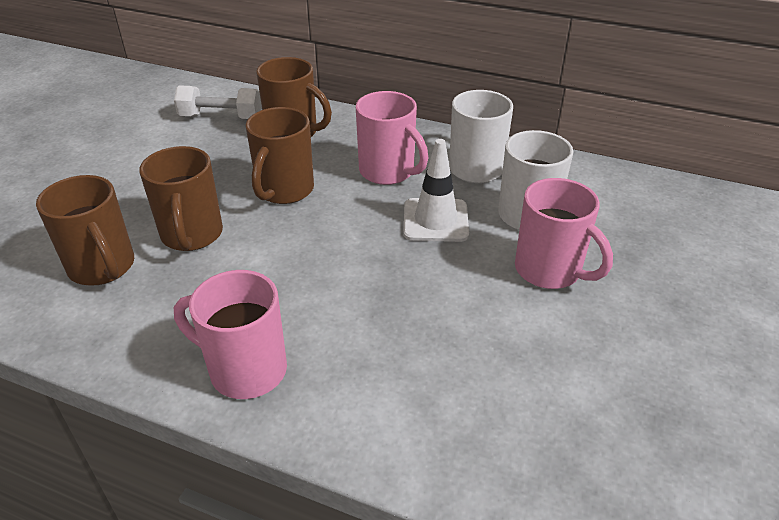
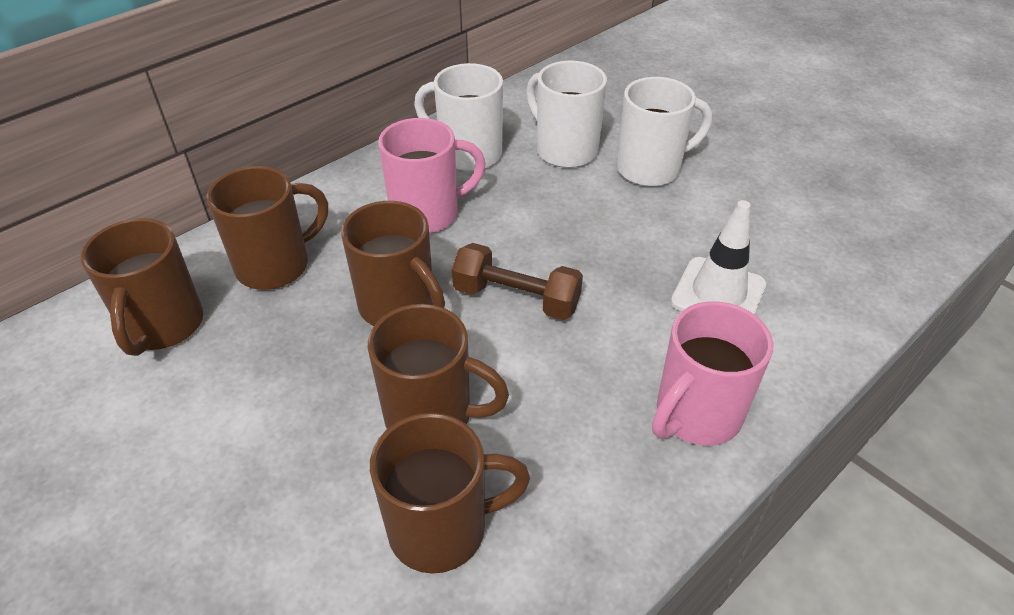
camera: 65 degrees left, 5 degrees up
white dumbbell [174,85,262,119] -> brown mug [81,218,203,356]
white traffic cone [403,139,469,242] -> white traffic cone moved to [671,200,766,315]
pink mug [515,178,613,289] -> white mug [617,77,712,187]
none -> brown dumbbell [452,243,583,320]

